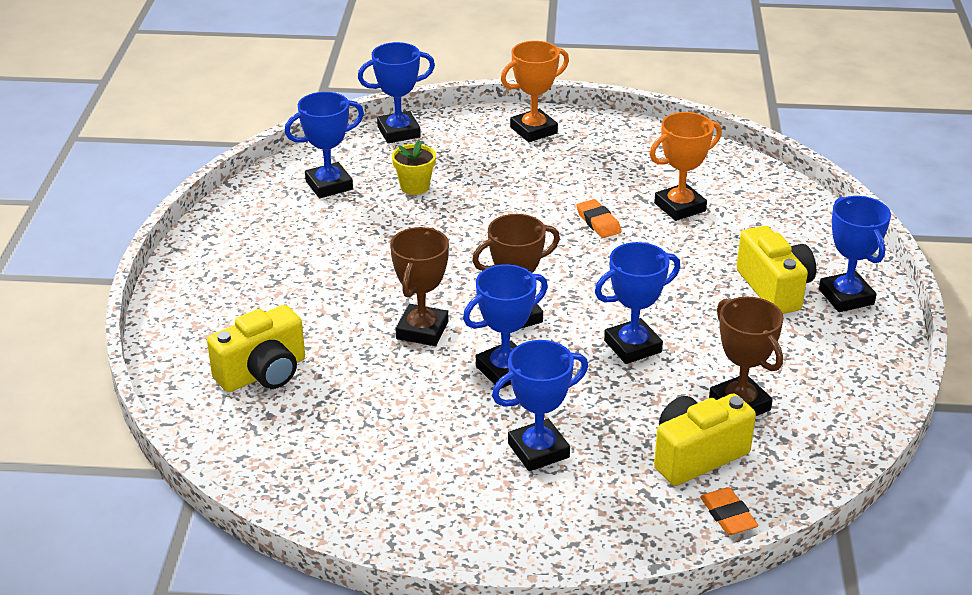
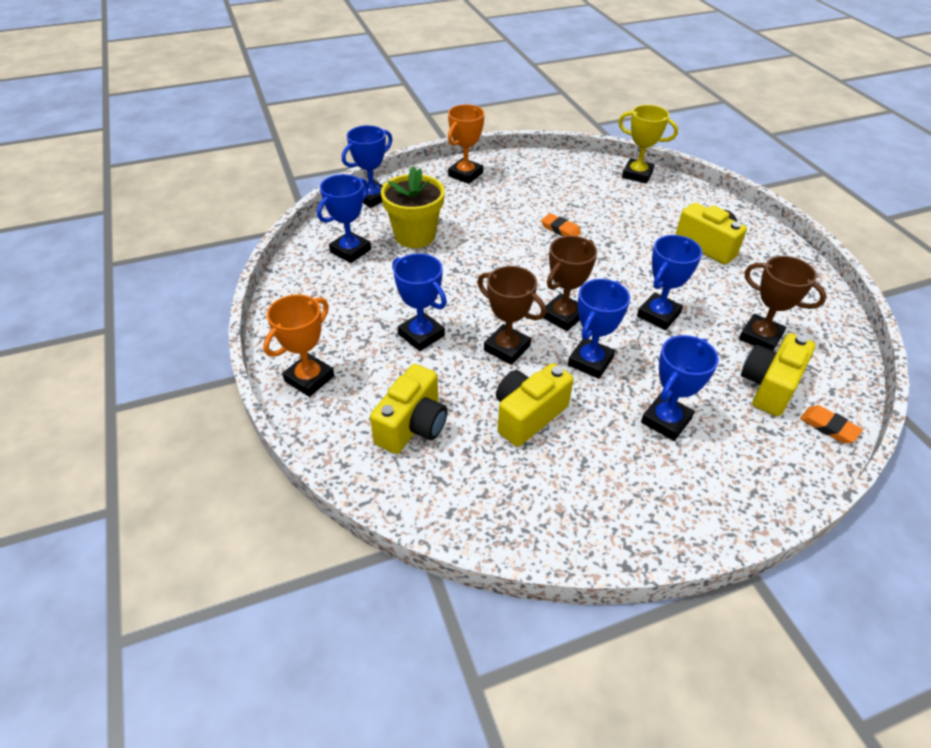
camera: 25 degrees left, 10 degrees up
brown trophy [390,227,449,346] -> brown trophy turned 45 degrees counterclockwise [477,266,546,365]
yellow flower pot [392,139,436,195] -> yellow flower pot [381,166,445,248], size x1.79
orange trophy [649,112,722,221] -> orange trophy moved to [263,294,334,397]
blue trophy [819,196,891,312] -> blue trophy moved to [392,253,447,351]
none -> yellow camera [496,363,574,447]
none -> yellow trophy [618,105,678,184]

